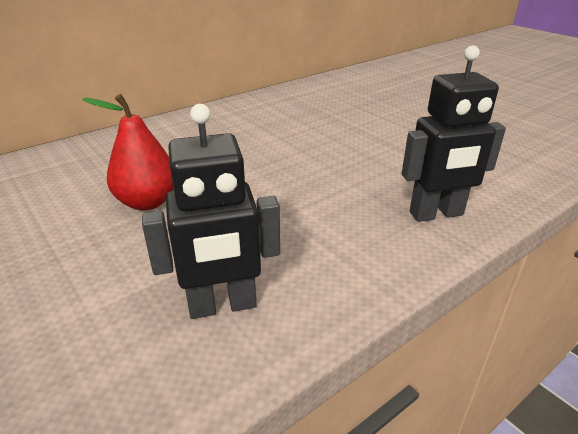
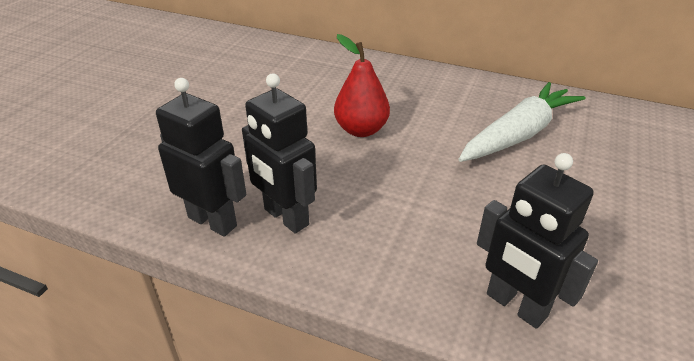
camera: 60 degrees right, 5 degrees up
none -> black robot [156,78,246,236]
none -> white carrot [458,82,585,162]

